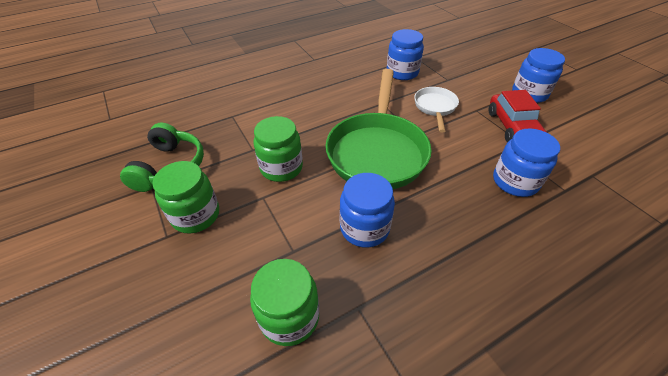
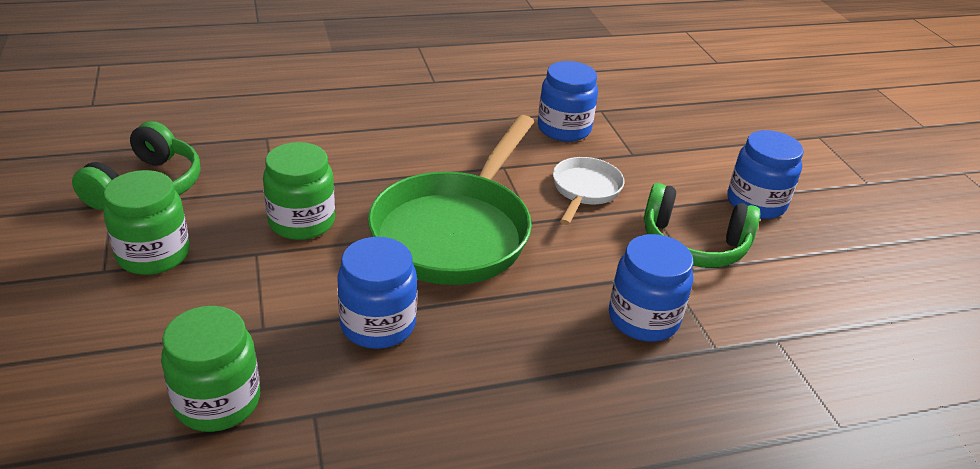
camera: 10 degrees right, 10 degrees down
red car [489,90,546,142] -> green headphones [644,183,760,268]

